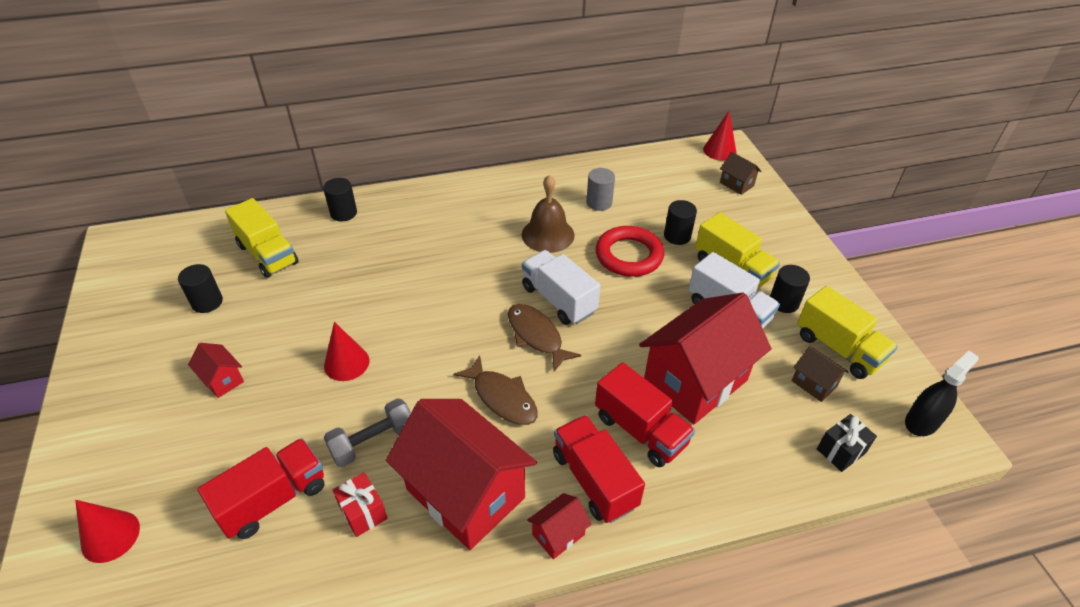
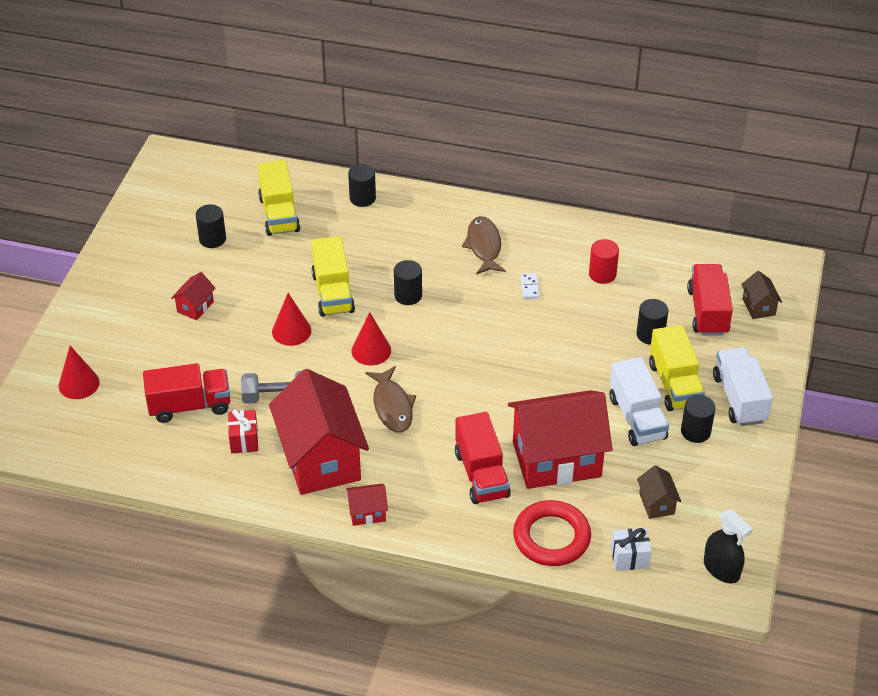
camera: 30 degrees right, 0 degrees up
red house [188,343,244,398] -> red house turned 45 degrees clockwise [171,272,216,320]
brown fish [508,304,581,372] -> brown fish moved to [462,216,506,275]
brown bell [522,175,575,253] -> white domino [521,273,539,299]
white truck [522,250,601,325] -> white truck moved to [713,347,773,426]
red truck [553,415,645,523] -> red truck moved to [687,264,733,336]
grey cylinder [586,168,615,211] -> red cylinder [589,239,619,284]
red ring [595,226,664,277] -> red ring moved to [513,500,591,566]
red cone [703,111,736,161] -> red cone moved to [351,312,391,365]
yellow truck [797,286,898,379] -> yellow truck moved to [311,236,355,317]
black gift [817,414,877,472] -> white gift [611,528,652,571]
black spray bottle [905,351,979,436] -> black spray bottle turned 60 degrees clockwise [704,510,753,583]
none -> black cylinder [394,260,422,305]

